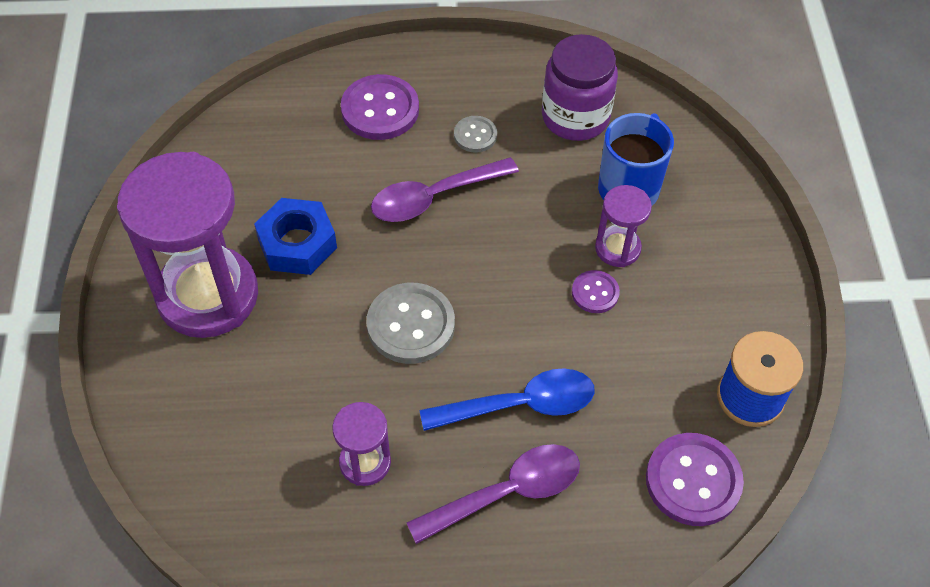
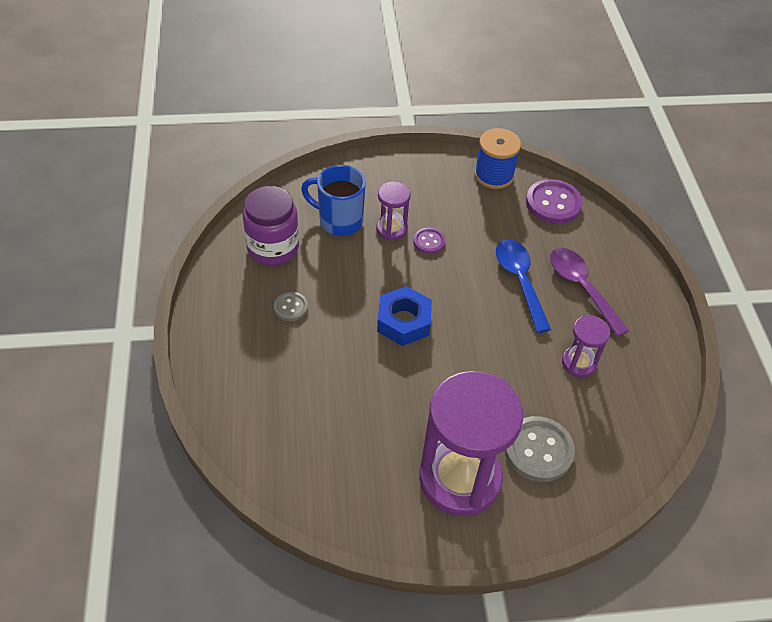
camera: 95 degrees left, 5 degrees down
blue nut [254,198,337,275] -> blue nut moved to [377,286,432,346]
purple button [341,74,419,140] -> none
grey button [366,283,455,364] -> grey button moved to [505,416,575,482]
purple spoon [371,157,519,222] -> none

